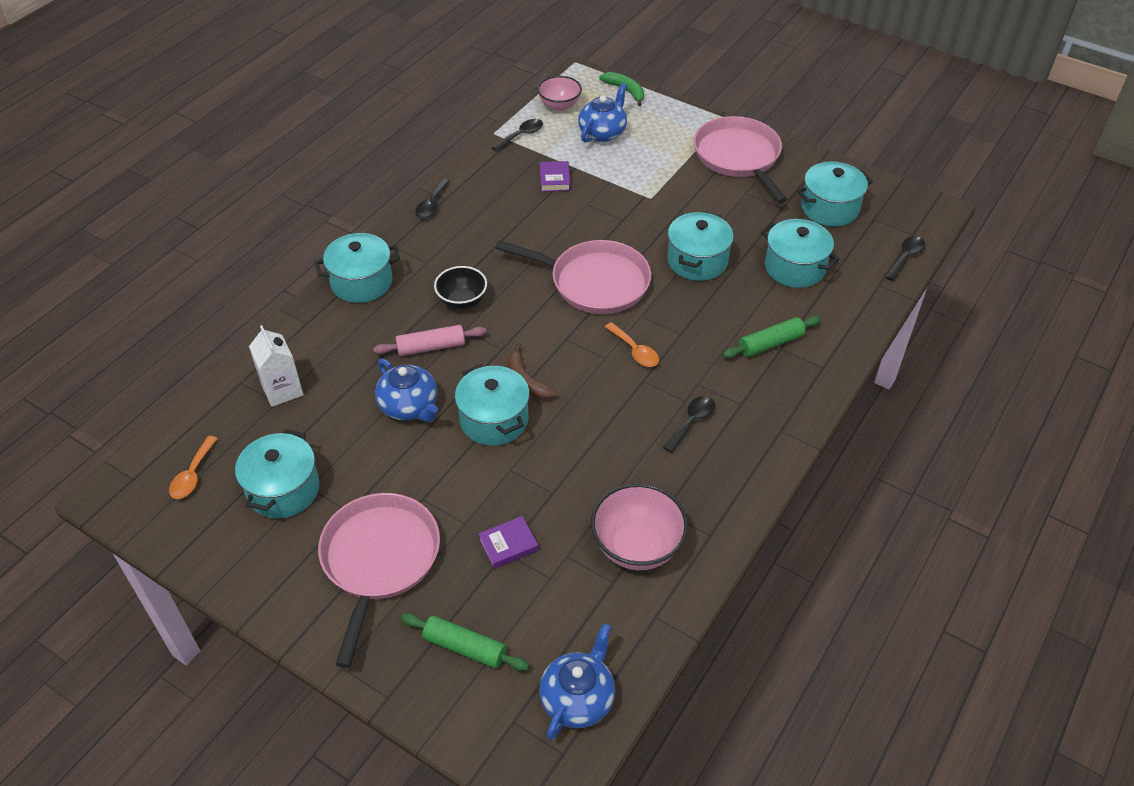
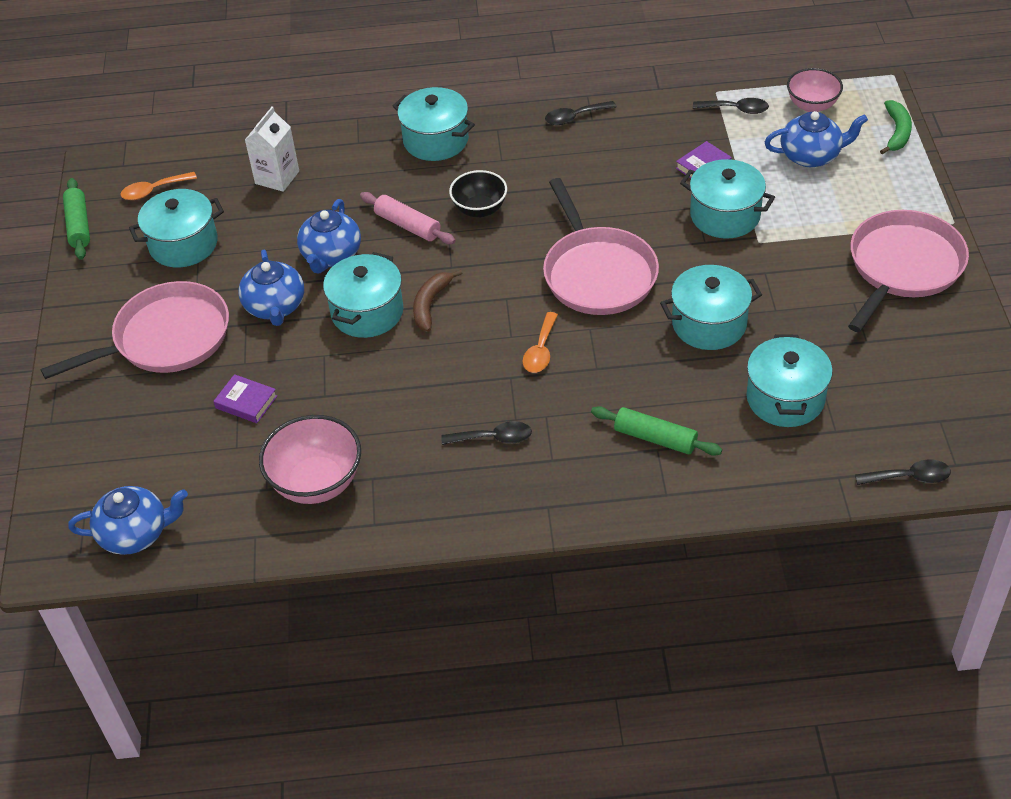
camera: 55 degrees right, 0 degrees up
green rolling pin [401,613,529,671] -> green rolling pin moved to [63,178,90,260]
turquoise pot [797,161,873,226] -> turquoise pot moved to [680,159,775,238]
none -> blue teapot [238,250,304,326]

